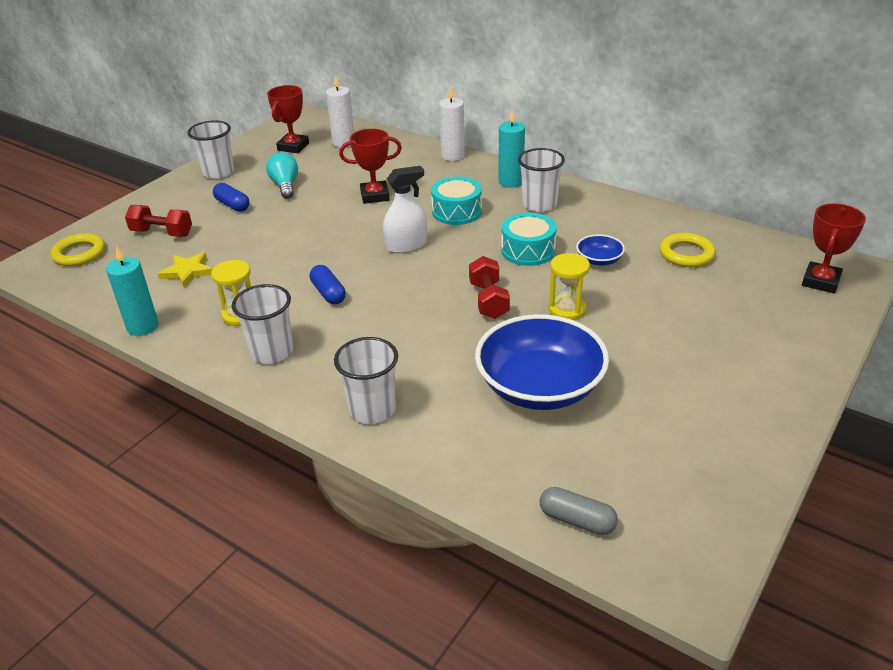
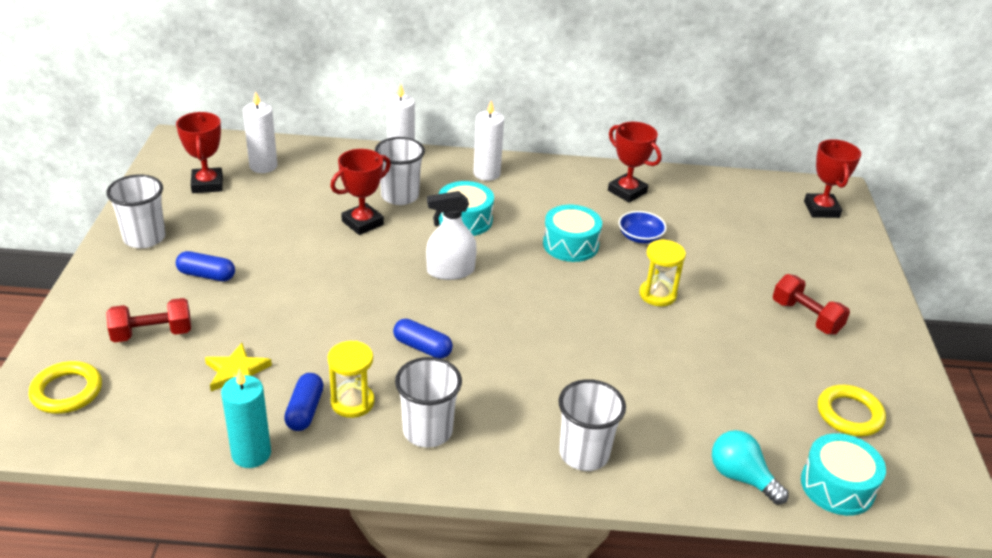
camera: 35 degrees left, 0 degrees up
turquoise light bulb [266,152,298,199] -> turquoise light bulb moved to [712,430,789,505]
white spray bottle [383,166,427,254] -> white spray bottle turned 135 degrees counterclockwise [426,191,477,280]
red dumbbell [469,256,510,319] -> red dumbbell moved to [773,274,850,335]
blue bowl [475,314,609,410] -> none
turquoise candle [499,111,525,188] -> white candle [473,101,504,181]
white cup [518,148,565,212] -> white cup moved to [375,137,425,205]
grey capsule [540,487,618,535] -> turquoise drum [801,433,886,516]
yellow ring [660,233,716,267] -> yellow ring moved to [818,385,886,437]
none -> blue capsule [284,373,324,431]
none -> red trophy [608,122,662,203]

